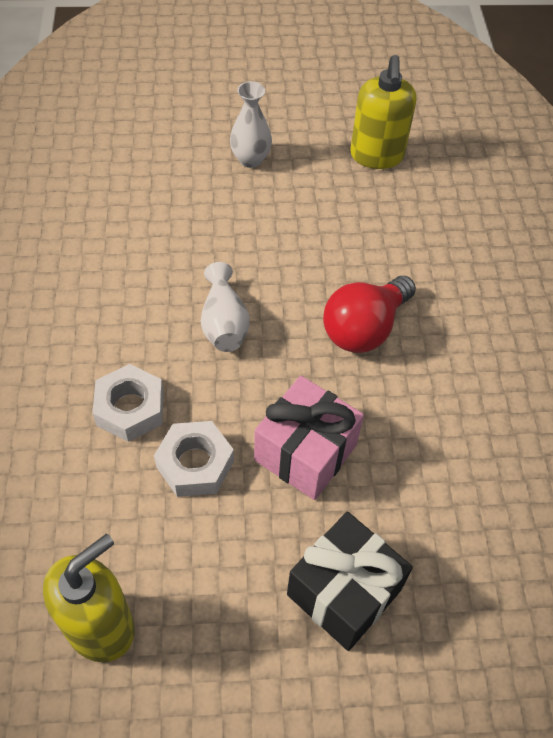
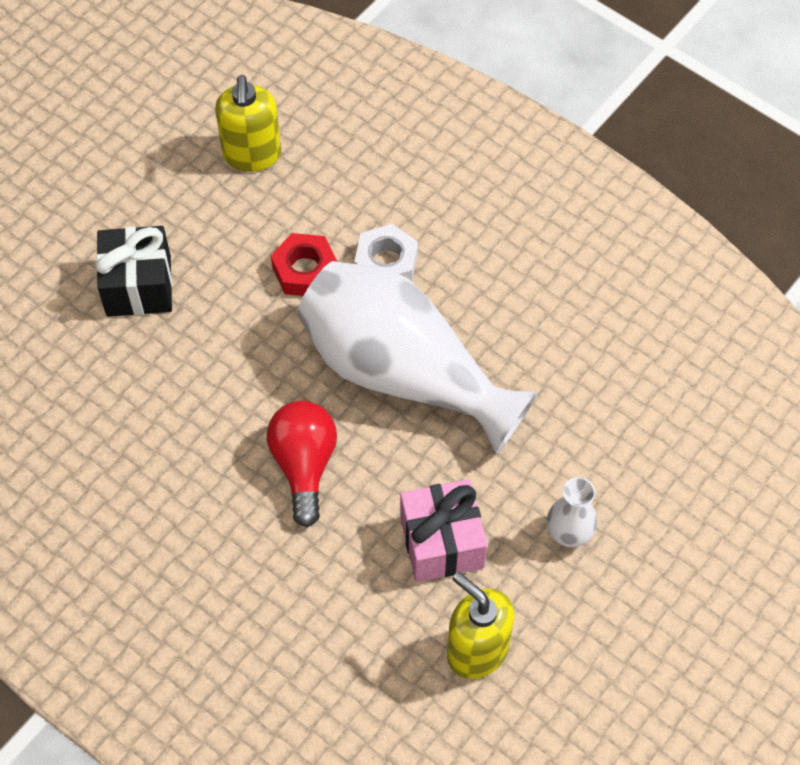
camera: 135 degrees right, 5 degrees up
white nut [154,421,234,497] -> red nut [271,233,337,296]
white vase [201,262,250,352] -> white vase [297,261,538,454], size x2.45
pink gift [254,376,364,500] -> pink gift moved to [400,479,487,582]

